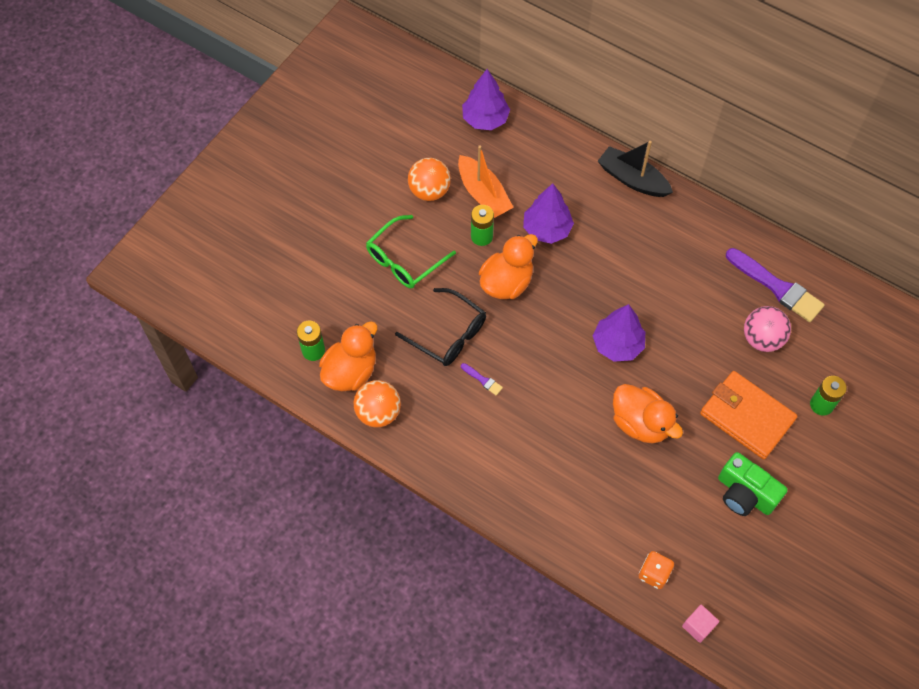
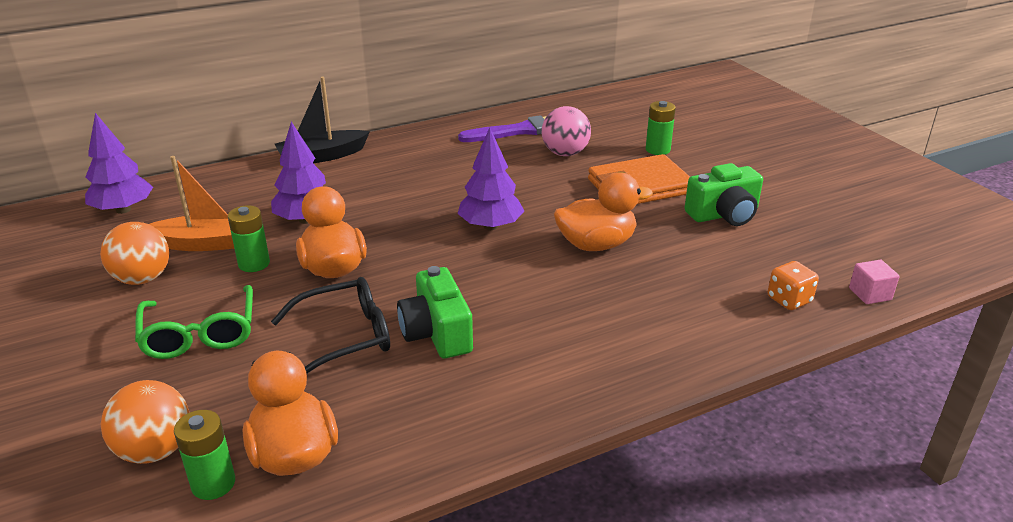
camera: 60 degrees left, 30 degrees down
orange ball [354,380,401,428] -> orange ball moved to [101,380,189,464]
purple brush [461,363,503,396] -> green camera [397,266,473,358]

